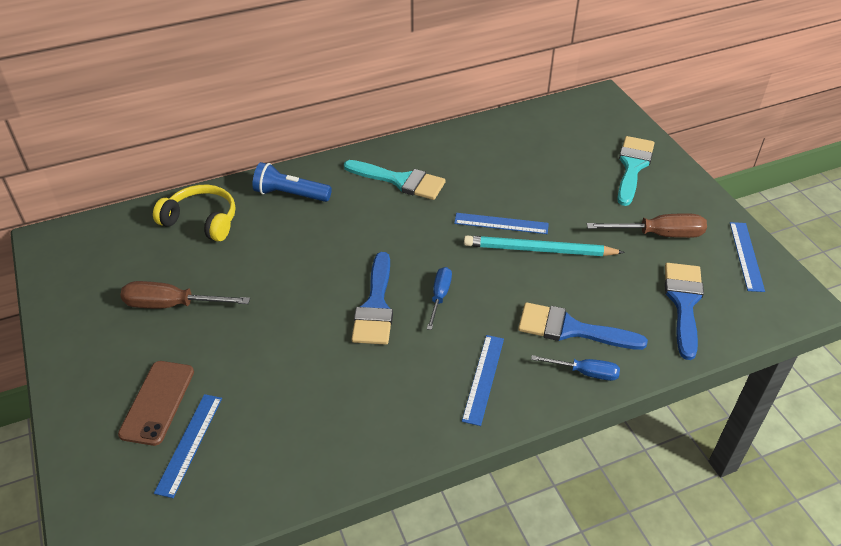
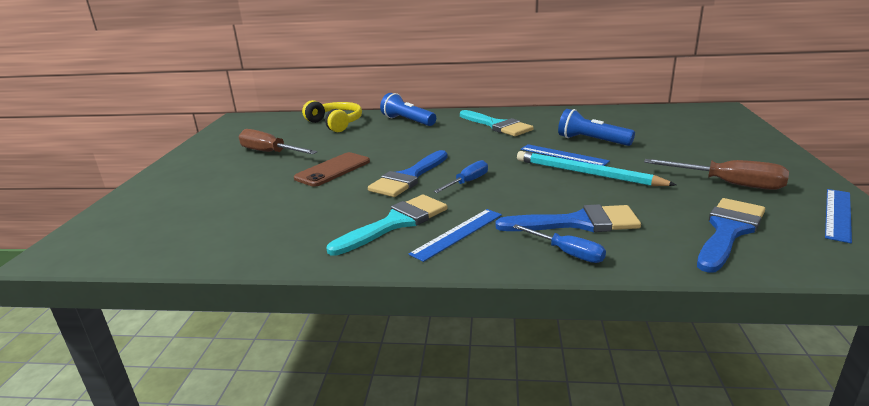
camera: 30 degrees right, 20 degrees down
brown phone [118,361,194,446] -> brown phone moved to [294,152,370,187]
blue ruler [154,394,222,498] -> none
blue brush [518,302,648,350] -> blue brush turned 135 degrees clockwise [495,204,641,232]
turquoise brush [617,136,654,206] -> turquoise brush moved to [327,195,447,256]
none -> blue flashlight [558,109,635,146]

